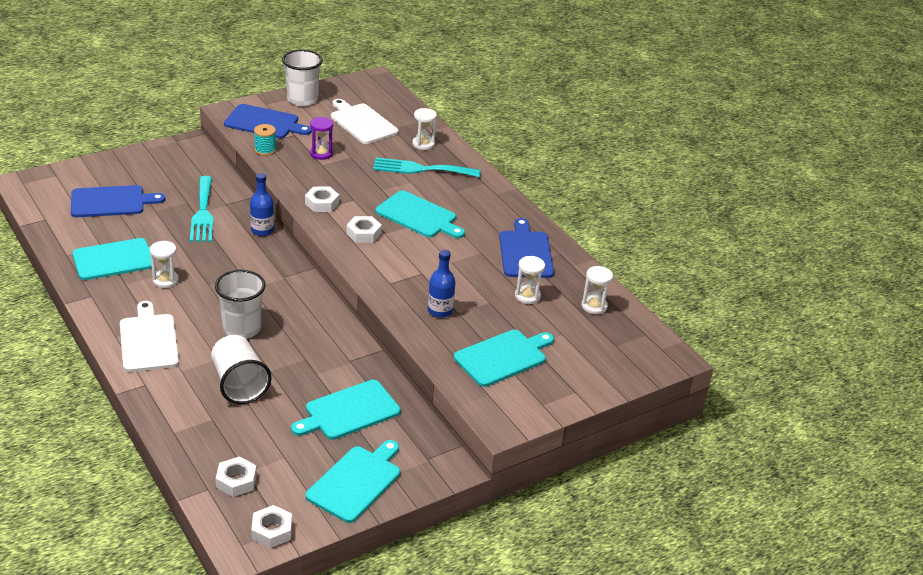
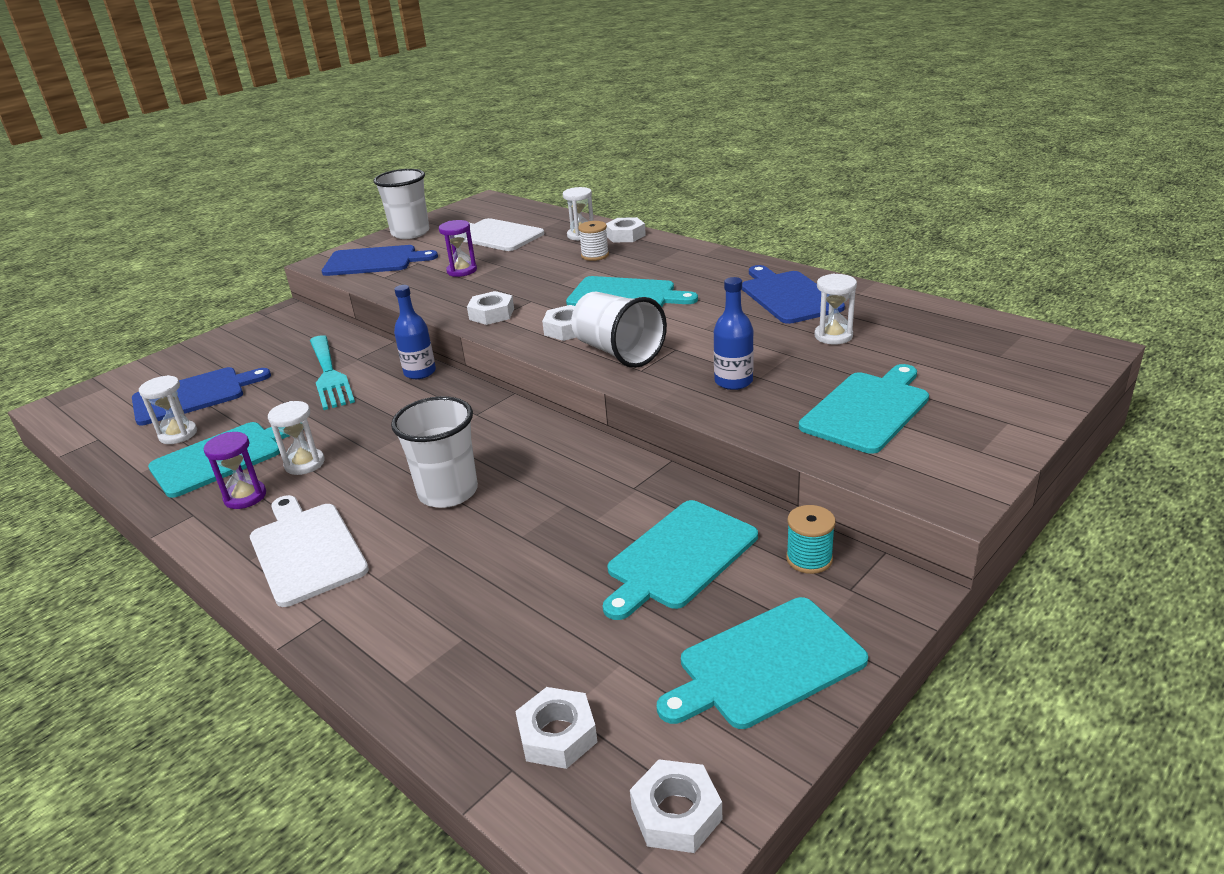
camera: 10 degrees left, 5 degrees down
white cup [211,335,271,404] -> white cup moved to [571,292,667,368]
turquoise spool [254,124,276,156] -> turquoise spool moved to [786,505,836,574]
turquoise cutting board [306,440,400,523] -> turquoise cutting board turned 135 degrees counterclockwise [657,597,868,729]
turquoise fork [373,158,481,177] -> white spool [578,221,609,261]
white hourglass [581,266,613,314] -> white hourglass moved to [139,375,197,444]
none -> purple hourglass [204,432,266,509]
none -> white nut [606,217,646,242]

